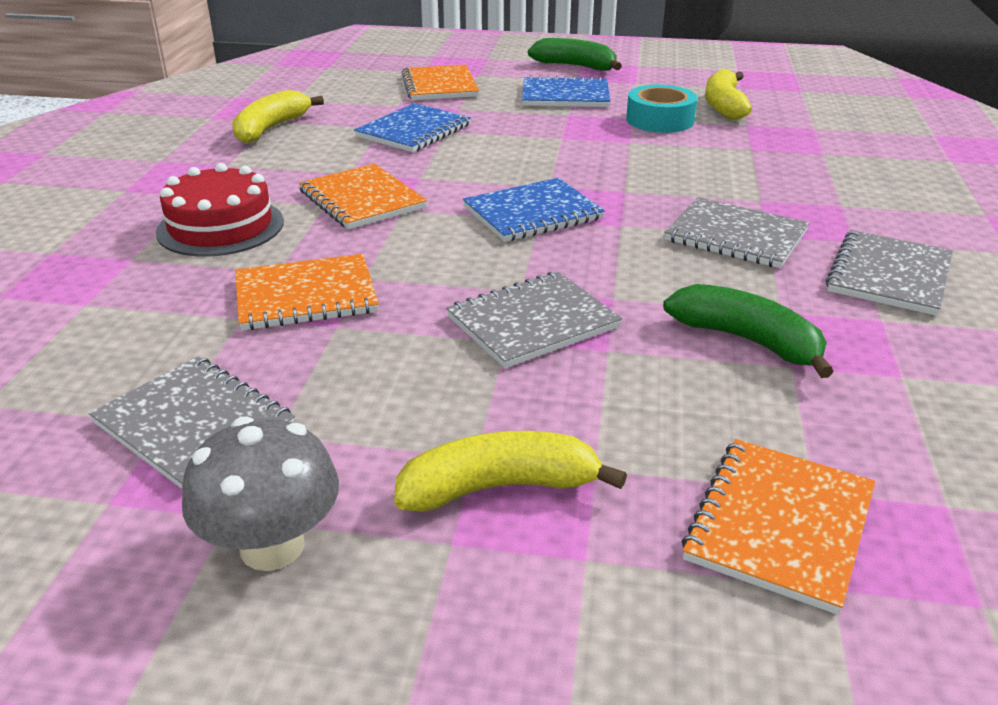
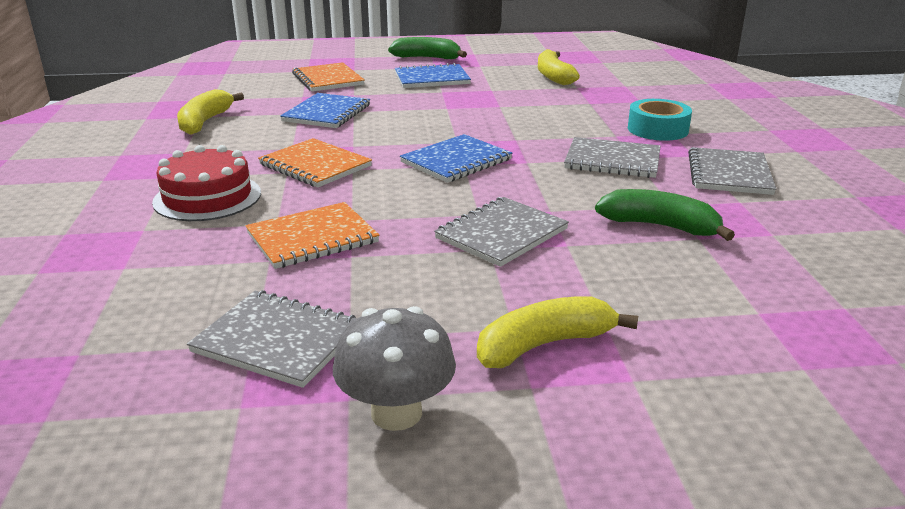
camera: 15 degrees left, 5 degrees down
turquoise tape [626,84,697,133] -> turquoise tape moved to [628,99,692,141]
orange notebook [682,439,875,615] -> none

